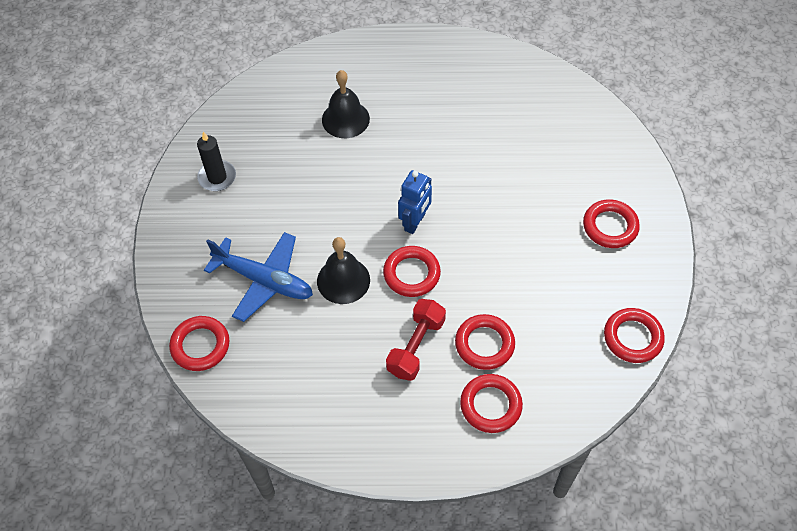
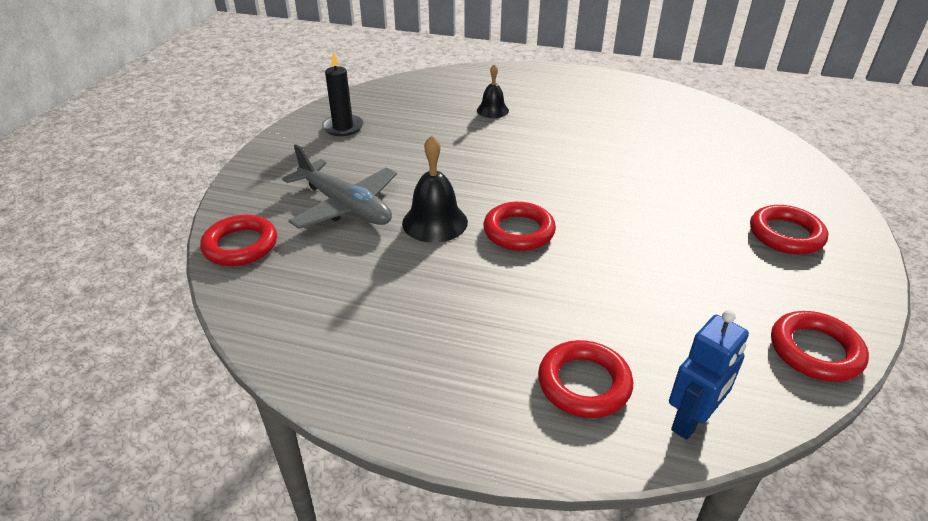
camera: 15 degrees right, 20 degrees down
blue plane [204,232,313,322] -> grey plane [282,144,397,229]
black bell [322,70,370,138] -> black bell [477,64,509,118], size x0.64
red dumbbell [386,299,446,381] -> none
blue robot [398,170,432,234] -> blue robot moved to [669,310,749,440]
red ring [455,314,515,370] -> none

